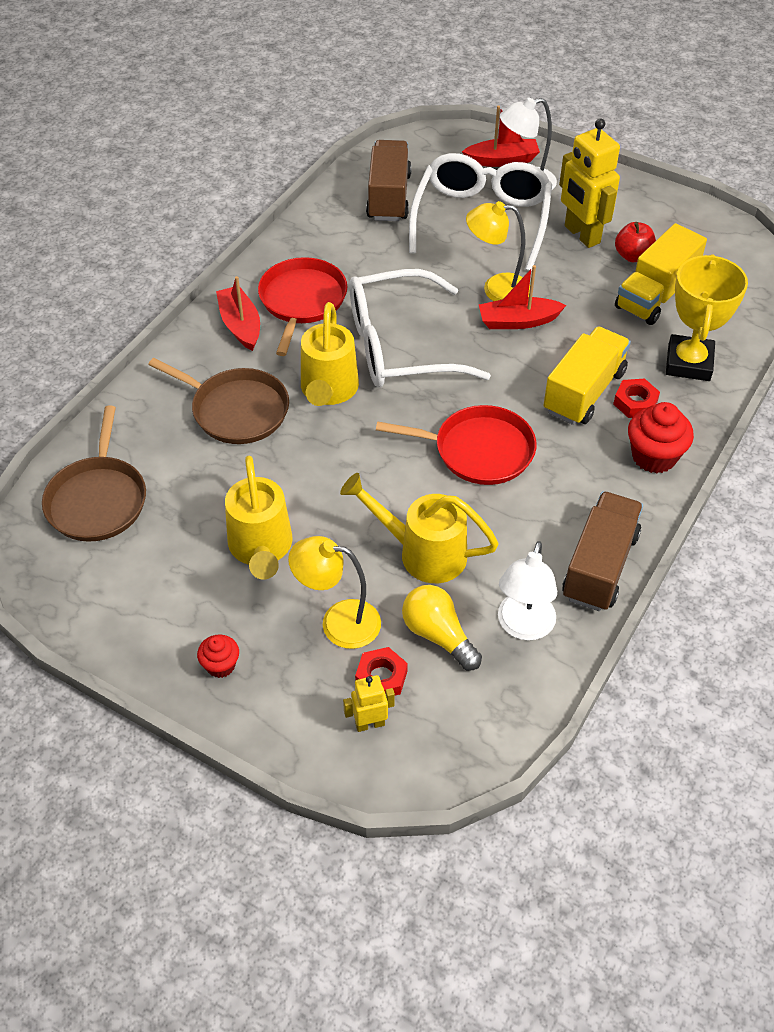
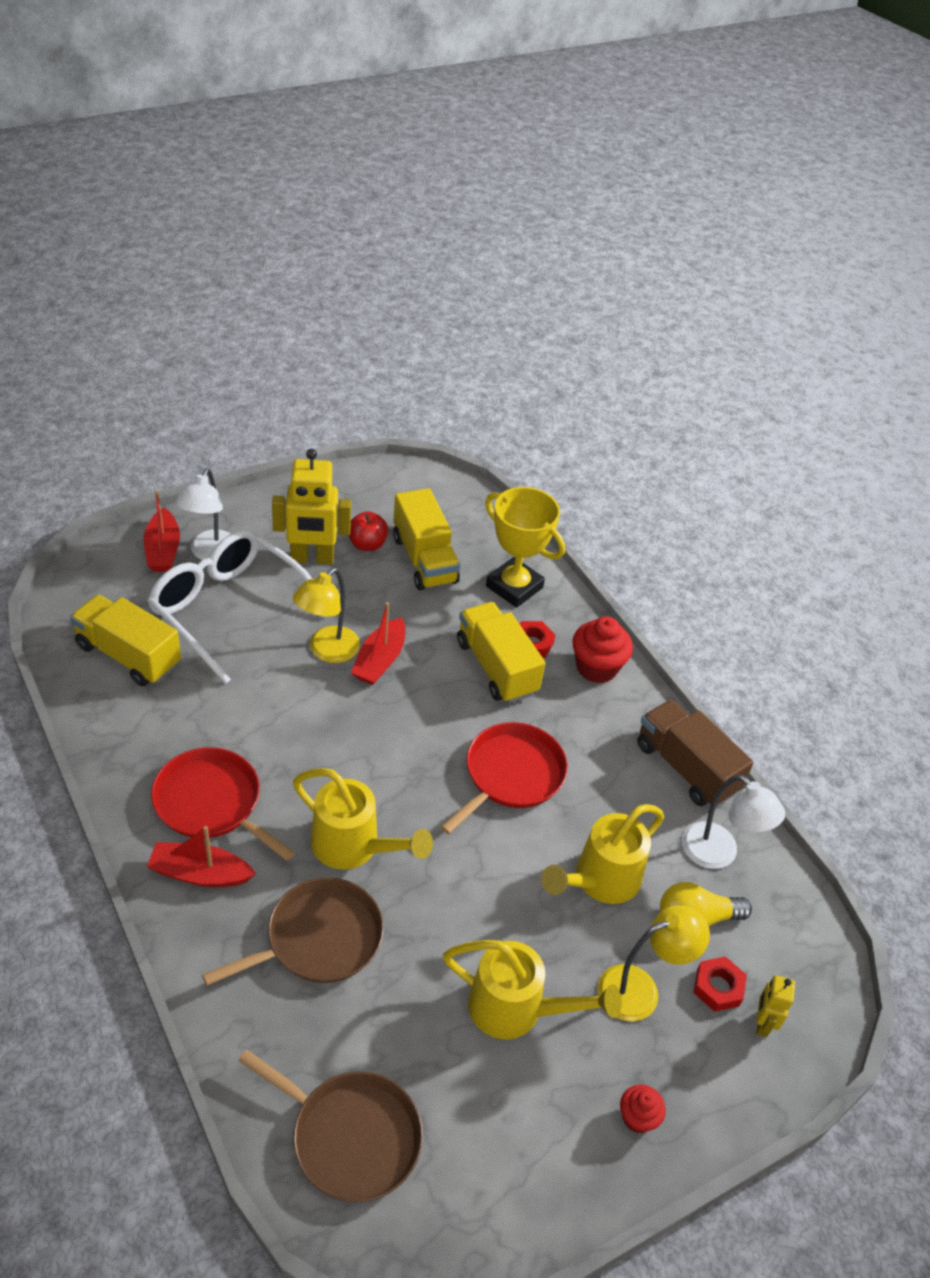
camera: 65 degrees left, 5 degrees down
yellow lamp [288,536,381,649] -> yellow lamp turned 150 degrees counterclockwise [598,906,710,1021]
white glasses [350,269,491,388] -> none
brown truck [366,140,412,221] -> yellow truck [70,594,181,686]
red boat [462,106,540,167] -> red boat turned 150 degrees clockwise [144,490,180,572]

